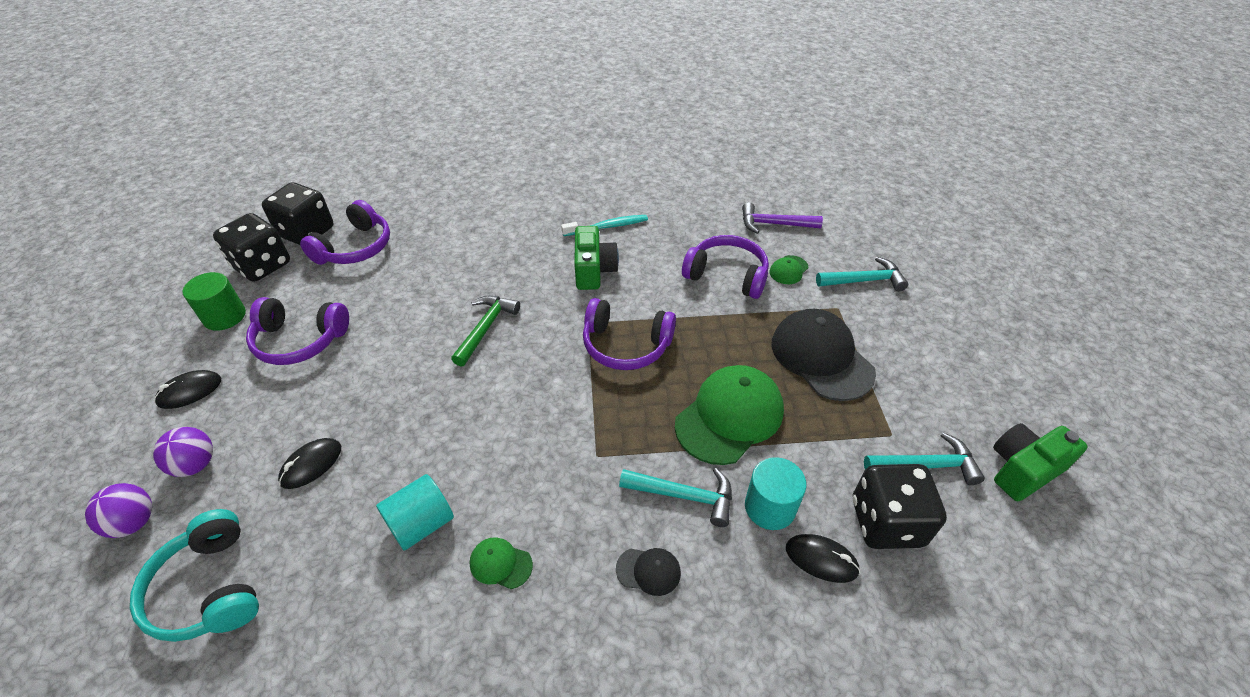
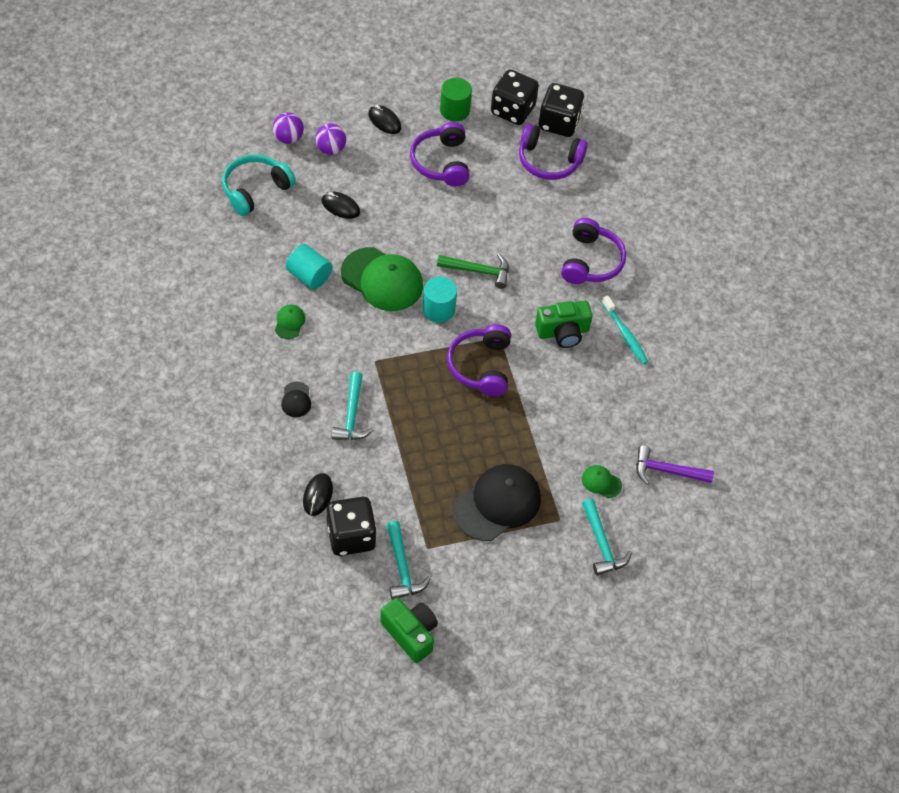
camera: 75 degrees right, 10 degrees up
green cap [675,365,784,465] -> green cap moved to [341,247,423,311]
purple headphones [682,235,769,299] -> purple headphones moved to [561,218,626,284]
purple hammer [742,202,823,234] -> purple hammer turned 75 degrees counterclockwise [636,445,714,485]
turquoise cylinder [745,457,806,530] -> turquoise cylinder moved to [423,276,457,323]

